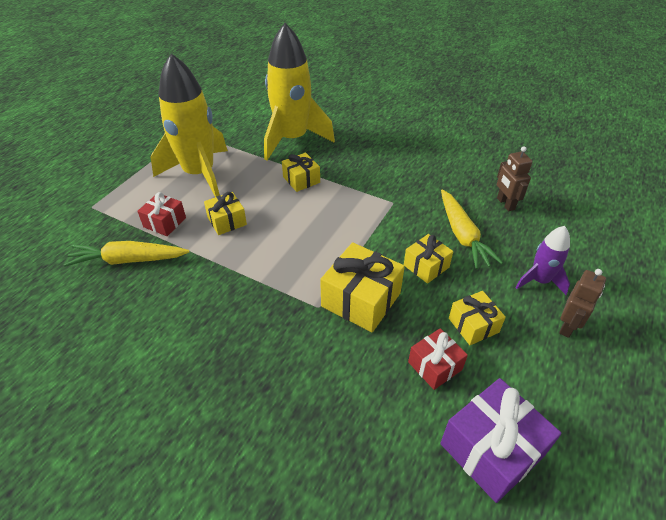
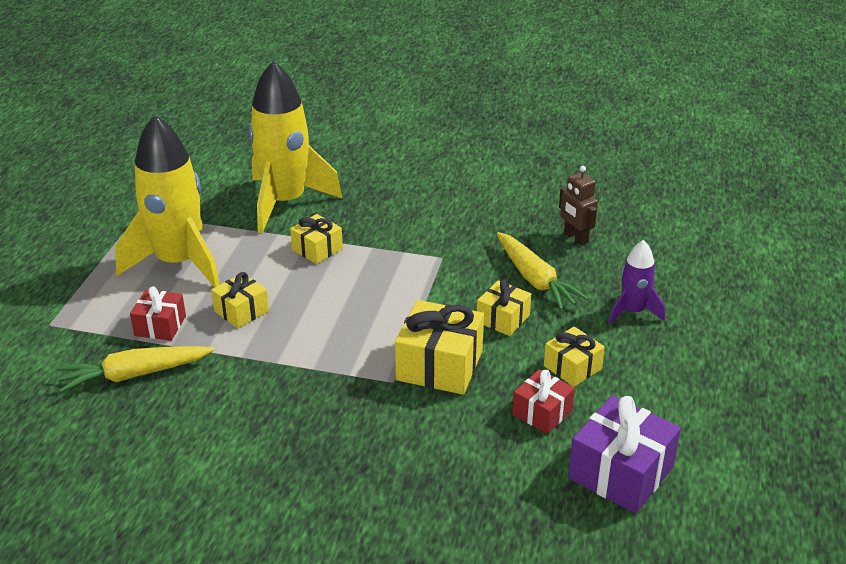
camera: 15 degrees left, 10 degrees down
brown robot [559,269,606,338] -> none

